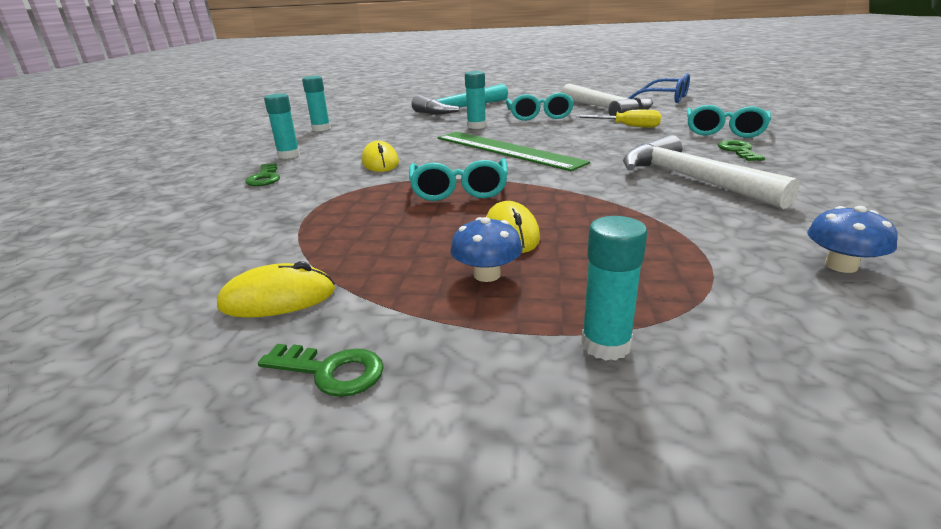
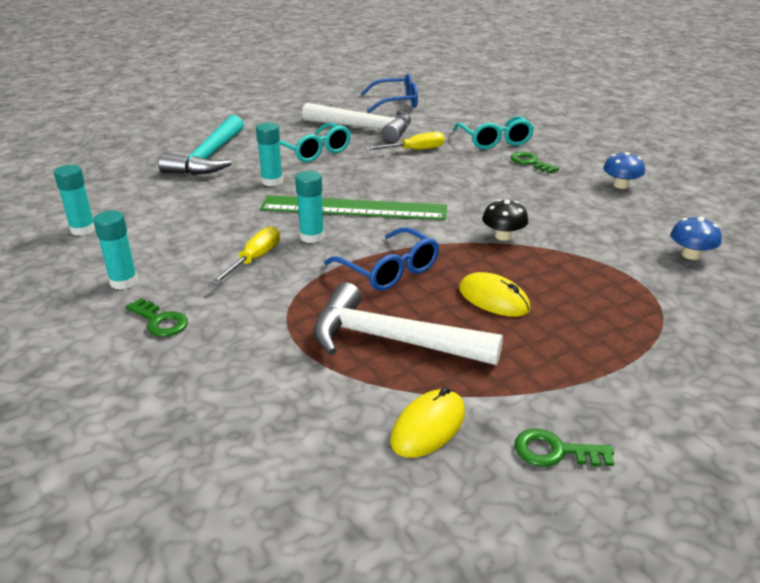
camera: 40 degrees left, 5 degrees up
green key [258,344,384,397] -> green key turned 150 degrees counterclockwise [514,429,614,467]
yellow mouse [362,141,399,172] -> yellow screwdriver [210,226,280,285]
turquoise glasses [409,158,508,201] -> blue glasses [324,227,439,291]
blue mushroom [451,217,523,282] -> blue mushroom moved to [603,152,645,189]
turquoise glue stick [581,216,648,360] -> turquoise glue stick moved to [295,171,325,243]
white hammer [623,135,800,209] -> white hammer moved to [313,282,503,365]
none -> black mushroom [482,199,528,241]

